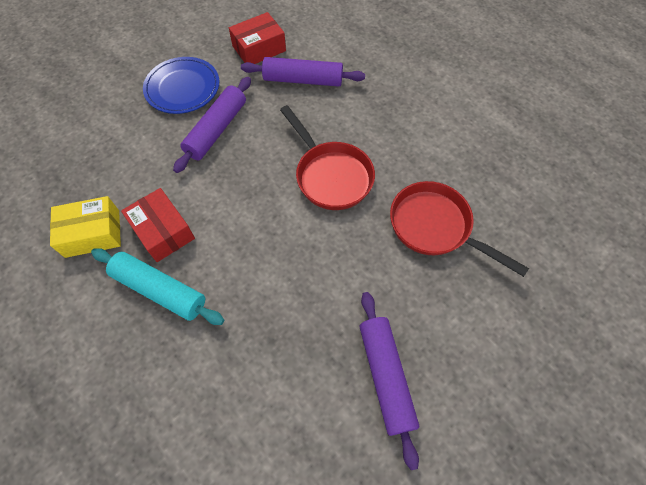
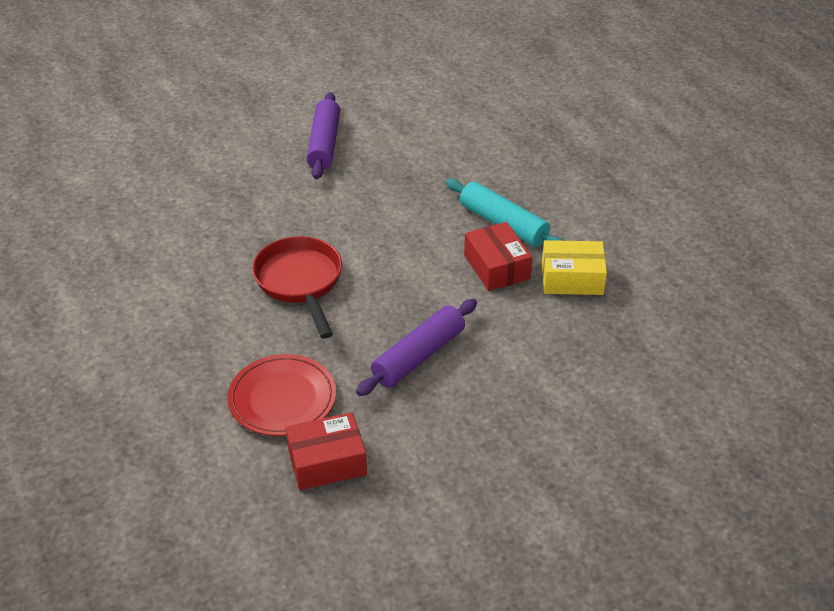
camera: 165 degrees left, 20 degrees down
blue plate [143,57,219,114] -> none
purple rolling pin [241,57,365,87] -> red plate [227,354,336,436]
red pan [390,181,529,277] -> none

